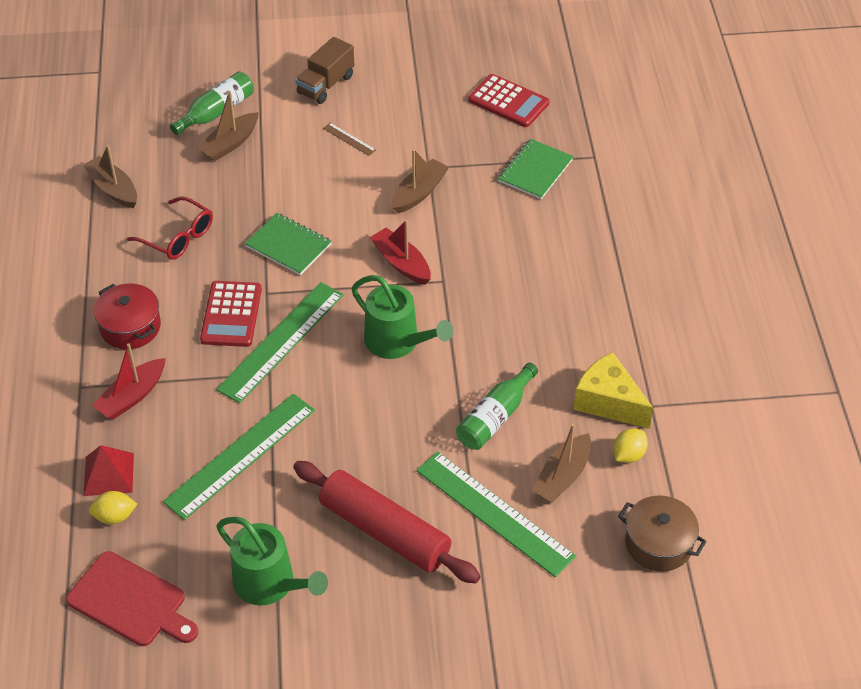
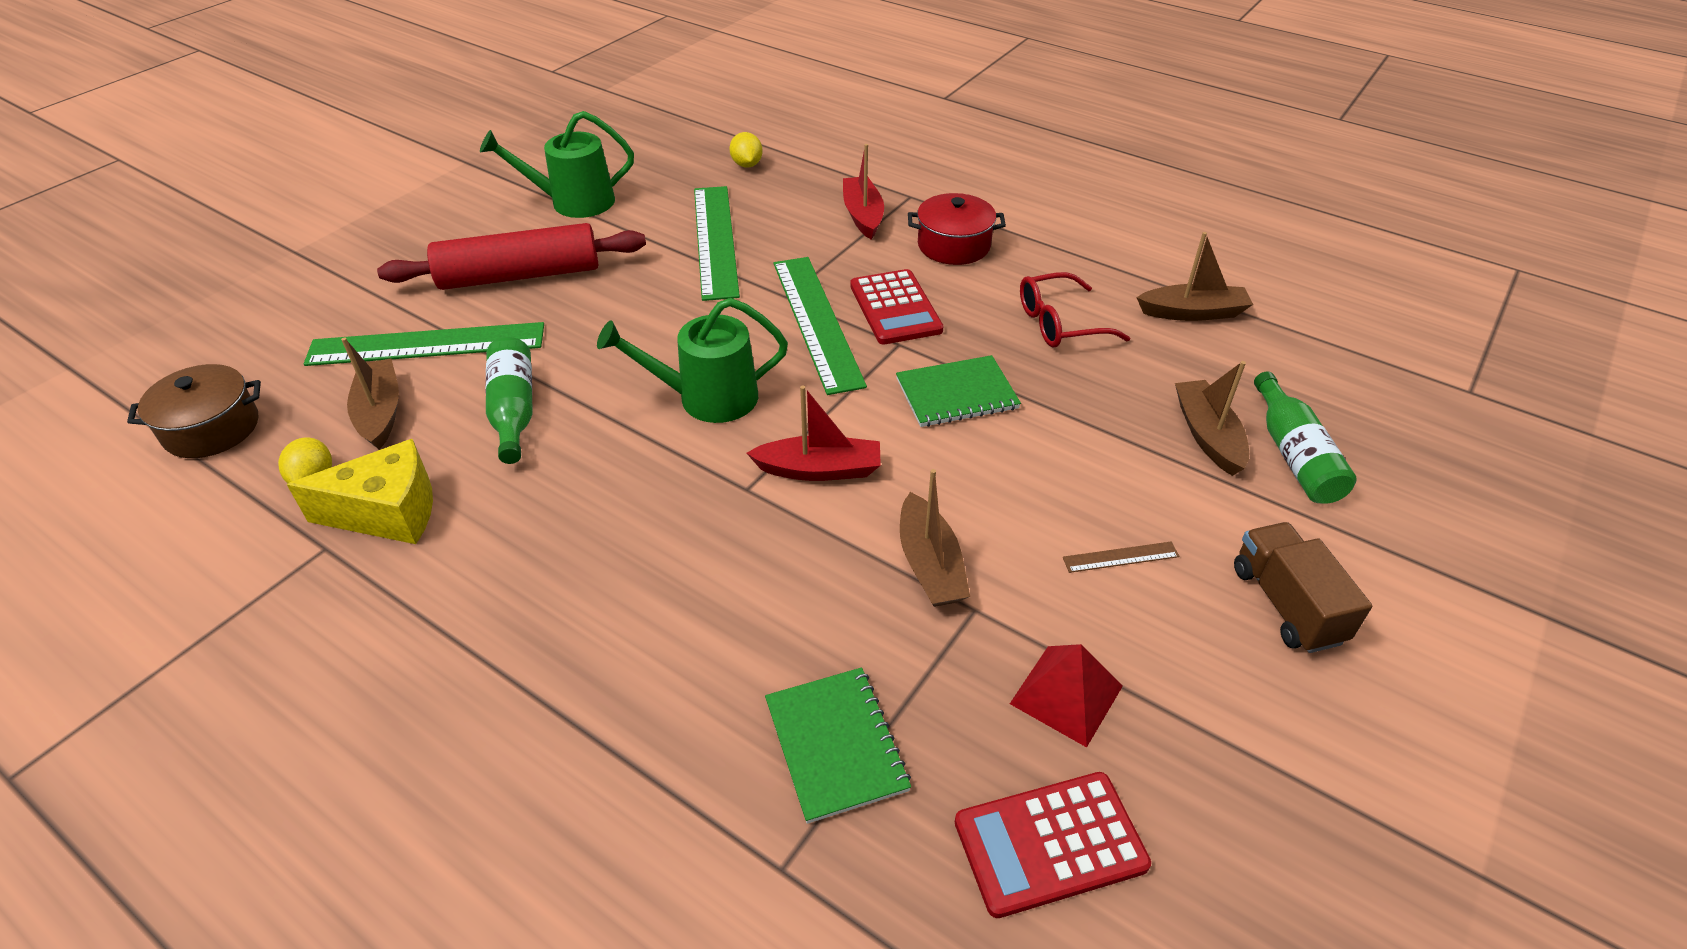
camera: 130 degrees right, 5 degrees down
red cutting board [66,551,198,646] -> none
red pyramid [83,445,134,496] -> red pyramid moved to [1010,644,1123,747]
yellow lemon [89,491,137,524] -> yellow lemon turned 45 degrees counterclockwise [730,132,763,167]
red calculator [200,281,262,347] -> red calculator turned 150 degrees counterclockwise [850,269,944,344]

